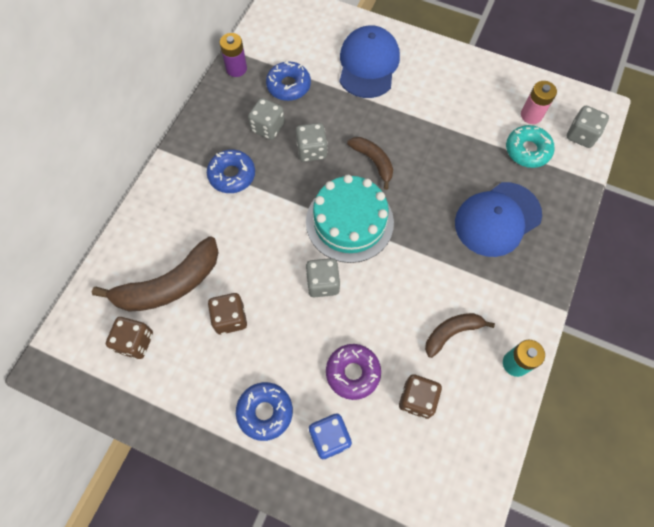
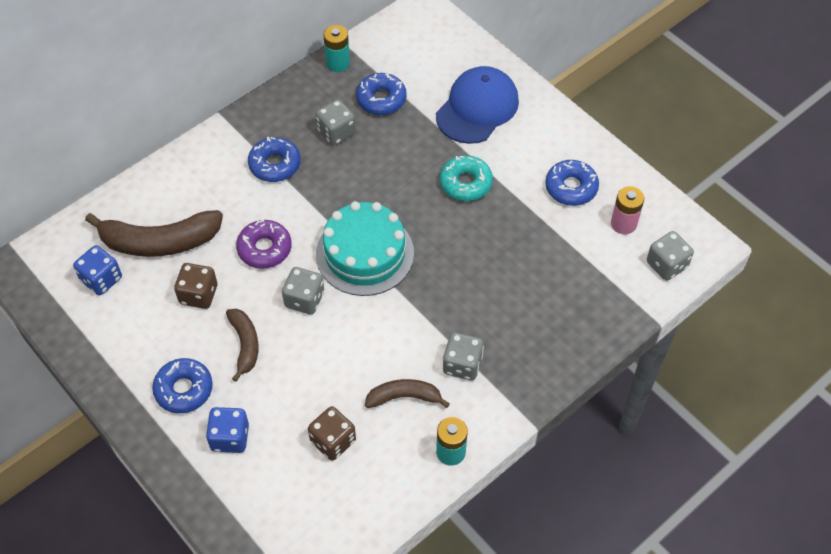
camera: 25 degrees right, 10 degrees down
brown dice [106,317,153,359] -> blue dice [73,245,122,295]
purple battery [220,33,247,77] -> turquoise battery [323,25,350,72]
grey dice [296,123,328,162] -> grey dice moved to [443,332,484,381]
purple donut [326,344,381,400] -> purple donut moved to [236,220,292,269]
brown banana [347,137,393,190] -> brown banana moved to [226,309,259,382]
blue cap [455,182,542,257] -> none
turquoise donut [506,125,555,168] -> turquoise donut moved to [440,155,493,201]
none -> blue donut [545,160,599,206]

